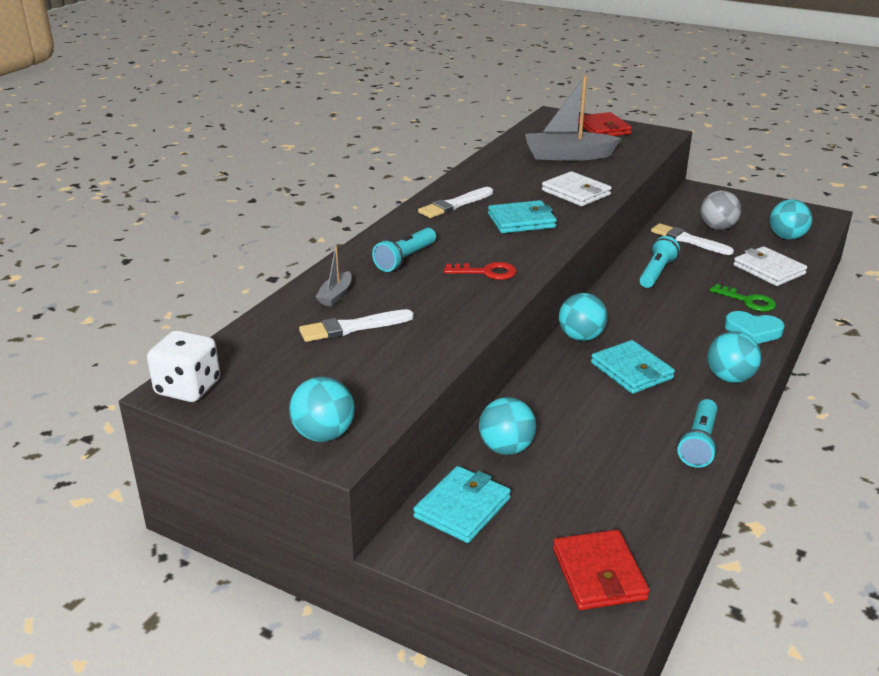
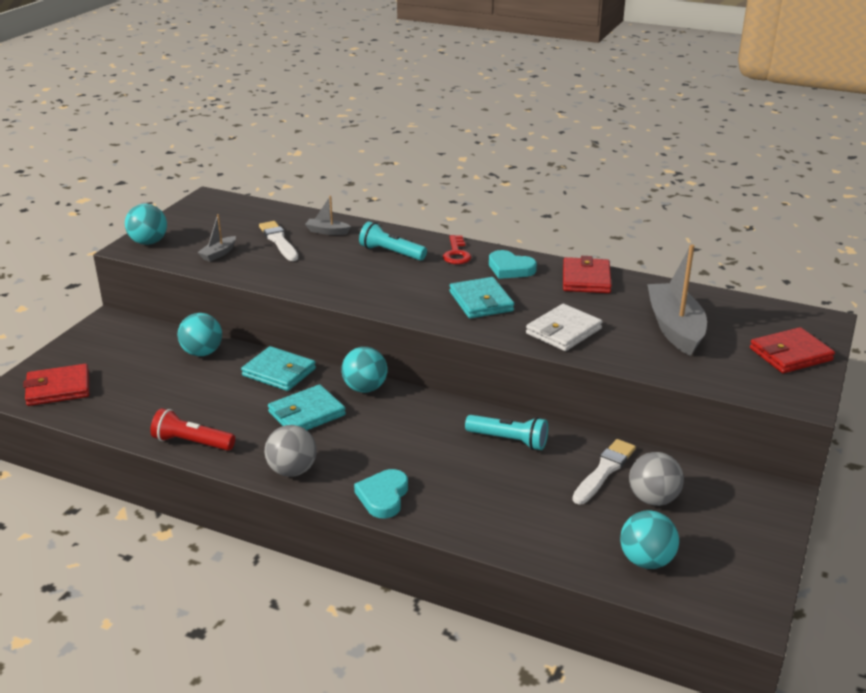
camera: 85 degrees right, 0 degrees up
white dice [147,330,220,402] -> none
turquoise wallet [413,466,511,543] -> turquoise wallet moved to [241,346,316,391]
white brush [418,187,493,218] -> turquoise heart [489,250,537,279]
red key [444,262,517,280] -> red key moved to [443,235,472,264]
turquoise flashlight [677,399,718,468] -> red flashlight [151,408,235,451]
turquoise ball [707,331,761,383] -> grey ball [265,425,317,477]
green key [710,284,776,311] -> none
white wallet [733,246,807,286] -> none
none -> grey boat [197,214,236,262]
none -> red wallet [563,256,612,293]

